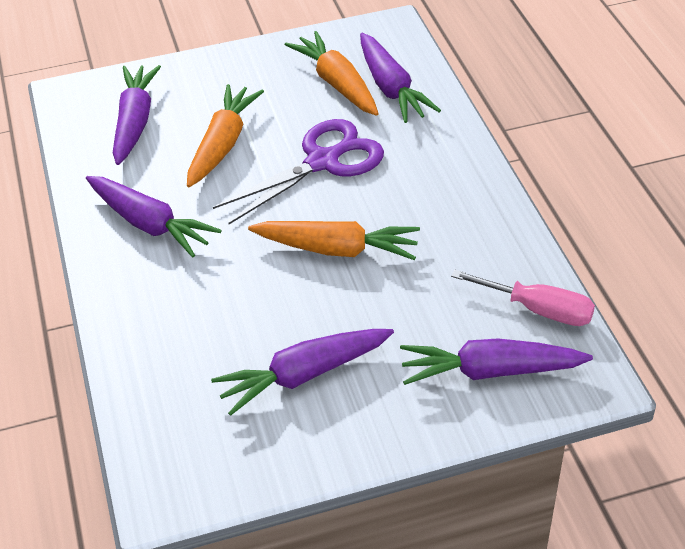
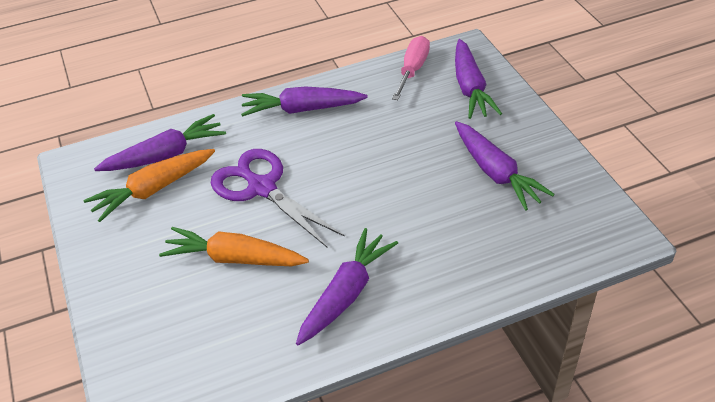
camera: 95 degrees left, 0 degrees up
purple carrot [113,65,161,165] -> purple carrot moved to [241,86,368,117]
orange carrot [248,221,420,260] -> none

